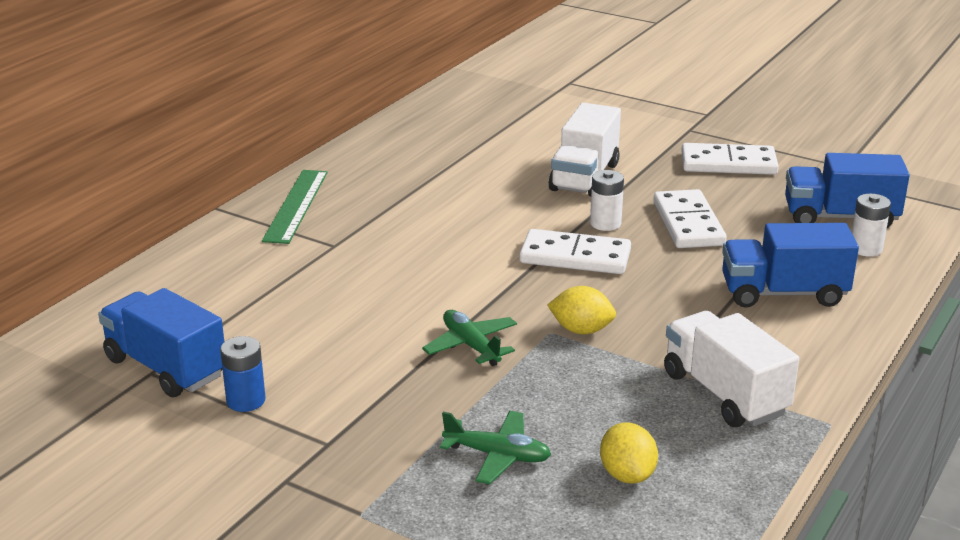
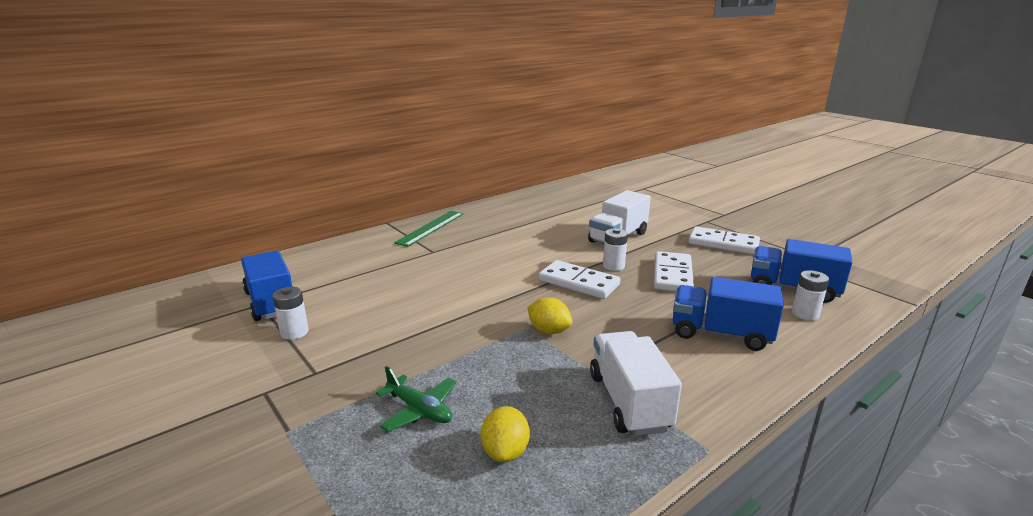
camera: 20 degrees right, 5 degrees down
blue battery [220,336,265,412] -> white battery [272,287,309,340]
green plane [422,310,517,366] -> none

